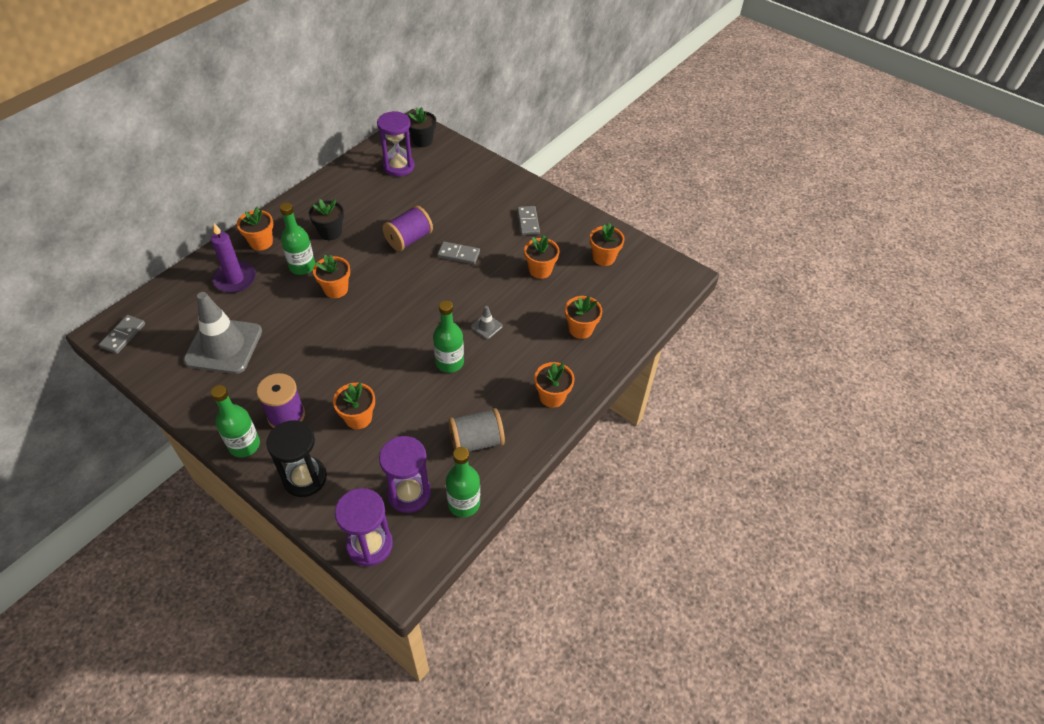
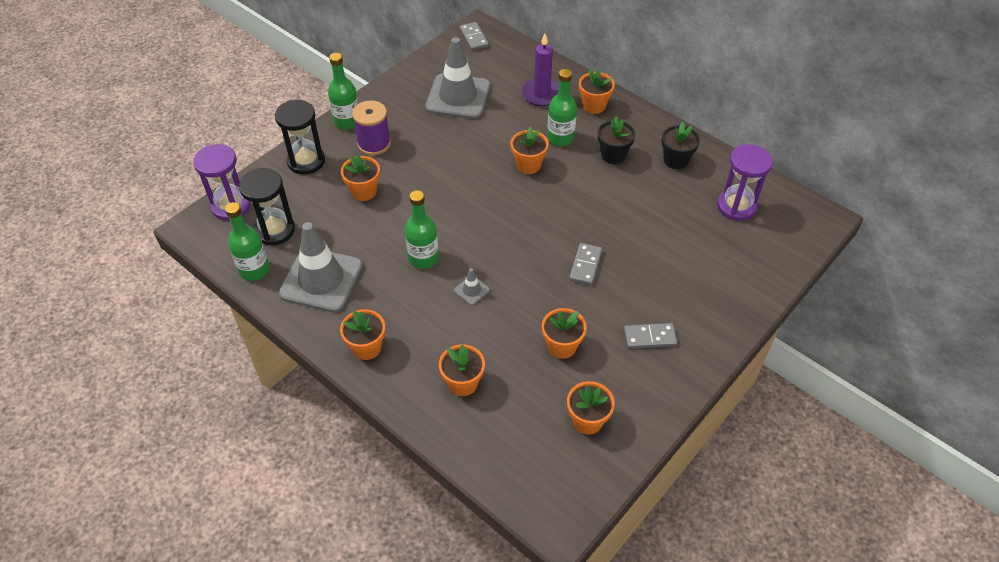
camera: 95 degrees right, 0 degrees up
grey domino [99,315,145,354] -> grey domino turned 45 degrees clockwise [459,22,489,51]
purple hourglass [379,436,431,513] -> black hourglass [239,168,295,245]
purple spool [383,205,433,251] -> none
black flower pot [408,107,436,147] -> black flower pot moved to [661,122,700,169]
grey spool [448,408,505,452] -> grey traffic cone [279,222,363,312]

